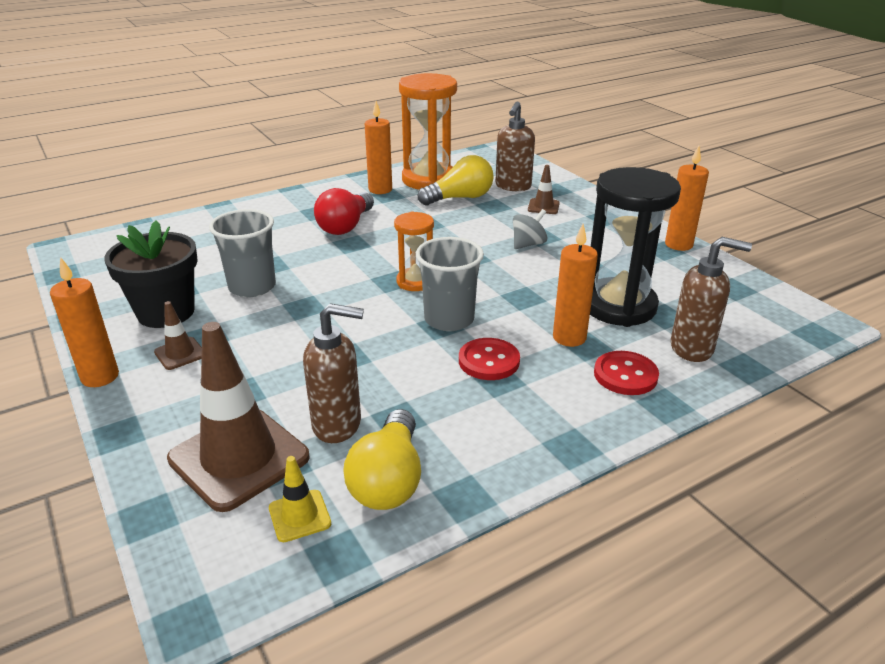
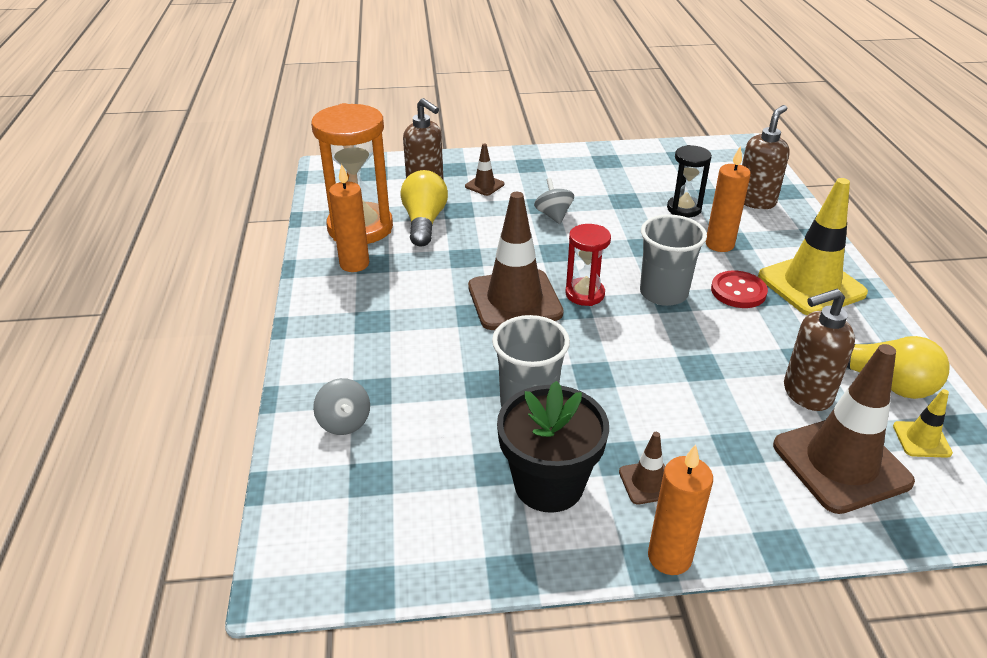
camera: 65 degrees left, 5 degrees up
brown soap dispenser [303,303,364,443] -> brown soap dispenser turned 135 degrees counterclockwise [784,289,855,411]
red light bulb [314,188,374,235] -> none
orange hourglass [394,212,434,291] -> red hourglass [565,224,611,306]
black hourglass [590,167,681,327] -> black hourglass [667,145,712,218], size x0.54
red button [594,351,659,395] -> none
orange candle [665,146,709,251] -> none
none -> grey spinning top [313,378,370,435]
none -> brown traffic cone [468,192,564,330]
none -> yellow traffic cone [758,178,868,315]

